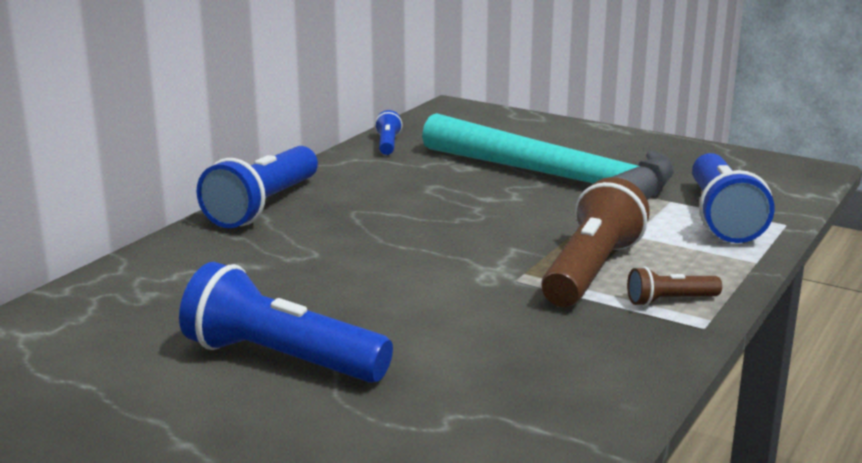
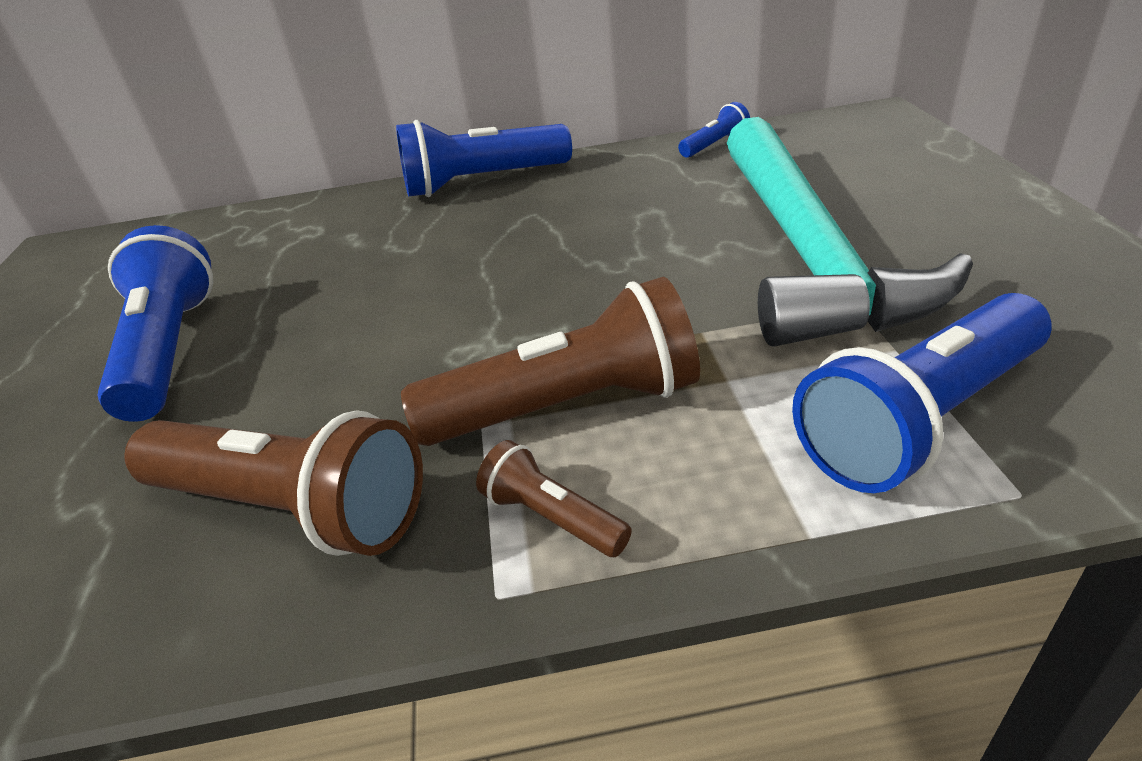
camera: 55 degrees right, 15 degrees up
none -> brown flashlight [124,410,423,556]

